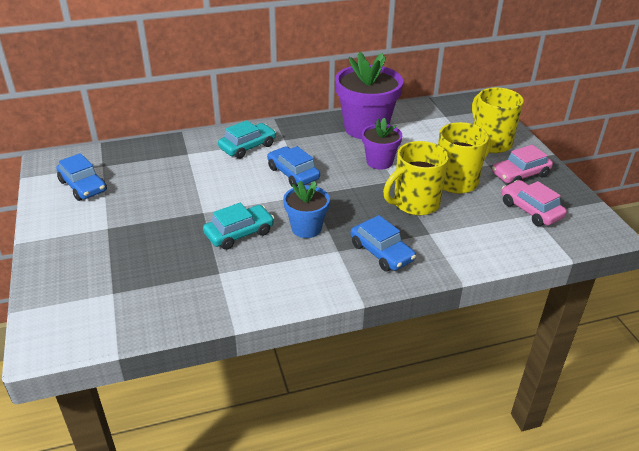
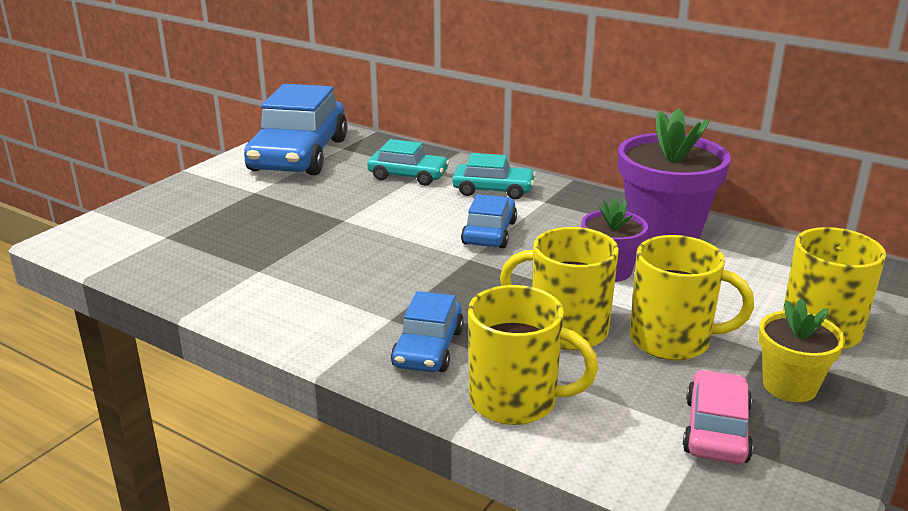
camera: 50 degrees right, 10 degrees down
blue car [56,153,107,201] -> blue car [244,84,347,175], size x1.94
turquoise car [203,203,274,250] -> turquoise car moved to [367,139,449,186]
blue flower pot [283,180,330,238] -> none
pink car [492,145,553,184] -> yellow flower pot [759,299,845,402]
none -> yellow mug [468,285,598,425]

